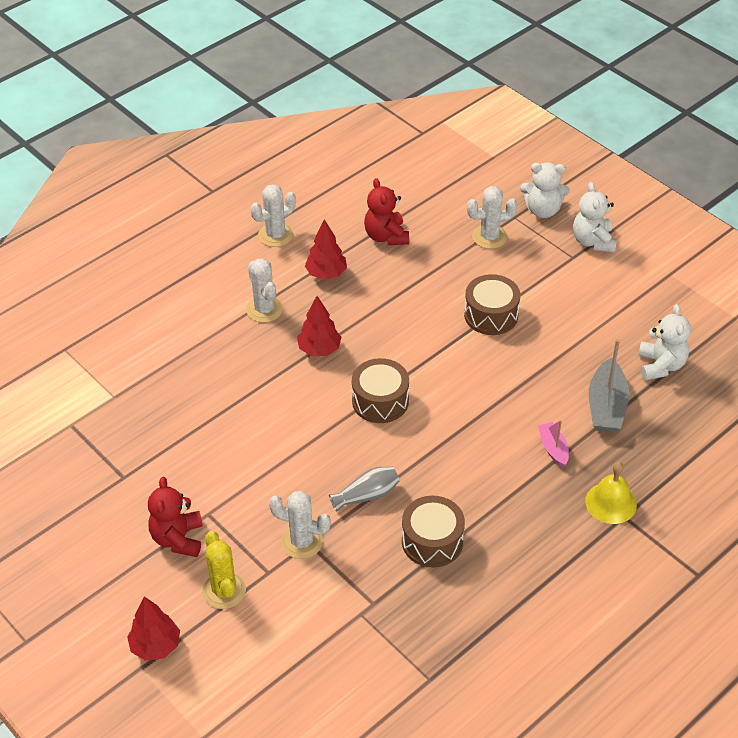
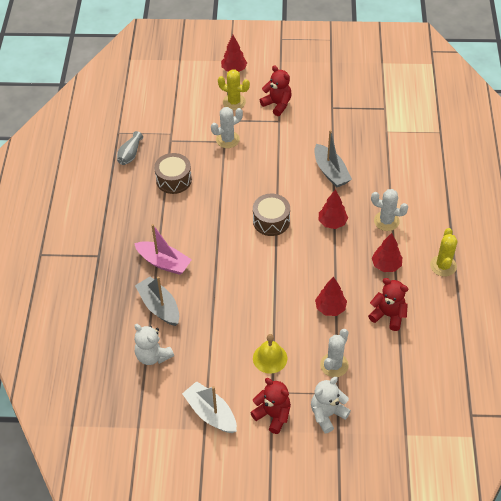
camera: 135 degrees right, 5 degrees up
white cactus [251,184,296,247] -> yellow cactus [430,228,458,277]
grey vase [329,467,399,512] -> grey vase moved to [117,131,143,165]
brown drum [464,274,520,335] -> none
pink boat [538,420,569,467] -> pink boat [134,224,192,275], size x1.73
white teddy bear [573,182,617,252] -> red teddy bear [250,378,291,434]
yellow bell [585,462,637,524] -> yellow bell moved to [253,334,287,374]
none -> white boat [182,381,237,433]
none -> grey boat [314,130,352,188]
none -> red tree [315,277,347,316]

